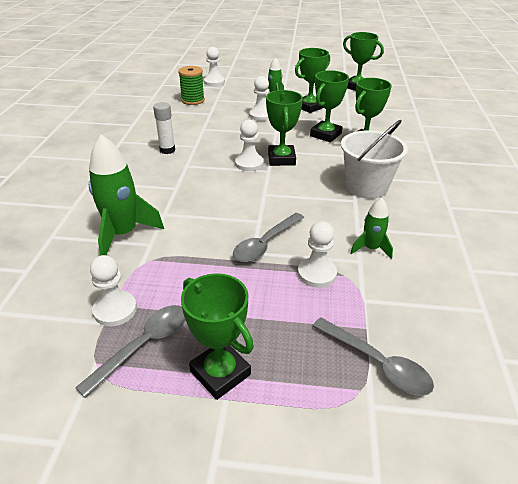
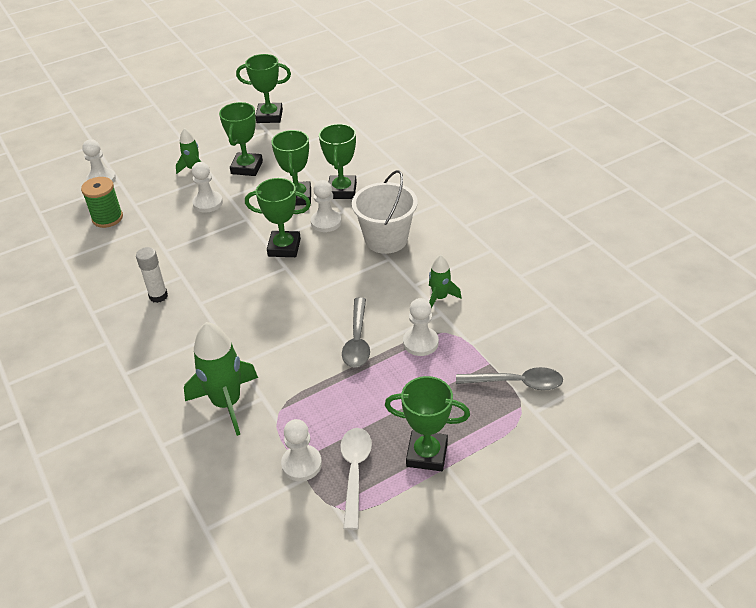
camera: 35 degrees left, 5 degrees up
grey spoon [75,305,186,398] -> white spoon [340,428,372,530]
white pawn [235,119,264,171] -> white pawn moved to [311,180,341,232]
green trophy [266,90,303,166] -> green trophy turned 45 degrees counterclockwise [245,178,311,257]

